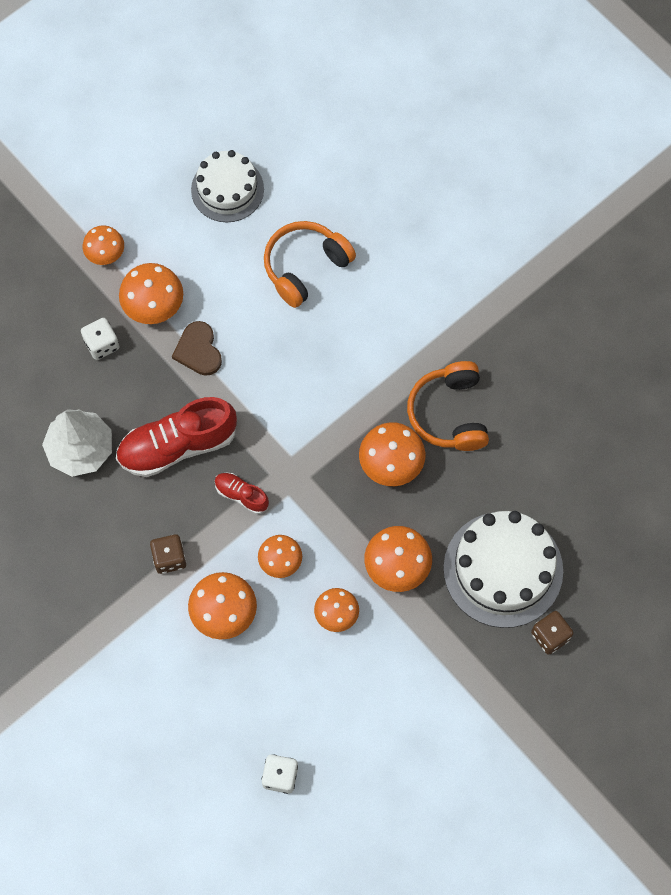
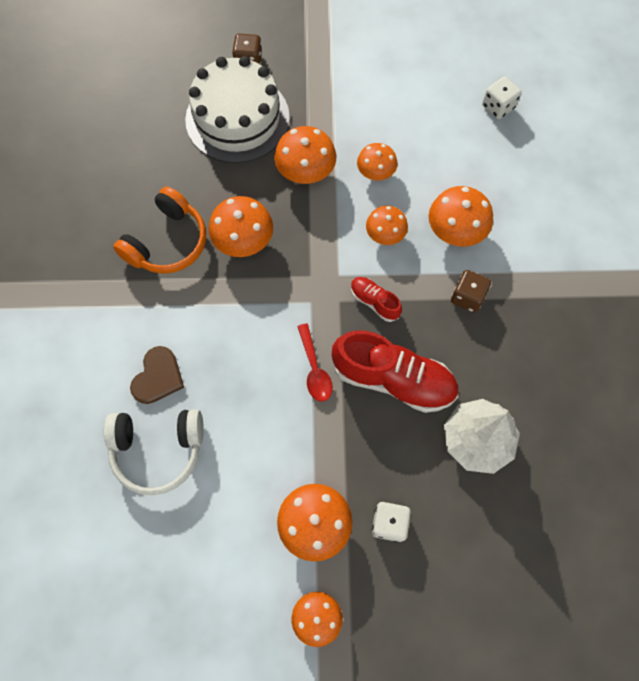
camera: 140 degrees left, 0 degrees up
brown heart [172,321,222,376] -> brown heart moved to [130,346,184,404]
white cake [191,150,264,222] -> none
red shoe [215,473,269,514] -> red shoe turned 150 degrees clockwise [351,277,402,322]
orange headphones [264,221,356,308] -> white headphones [104,409,204,495]
none -> red spoon [297,323,333,402]

